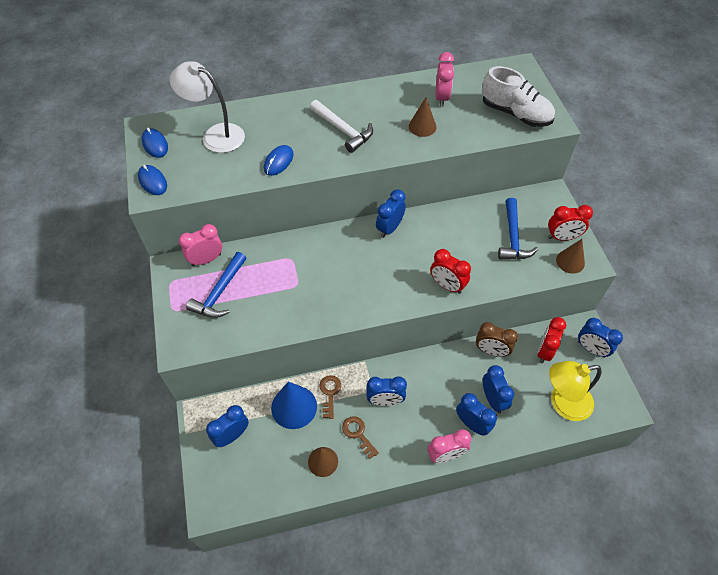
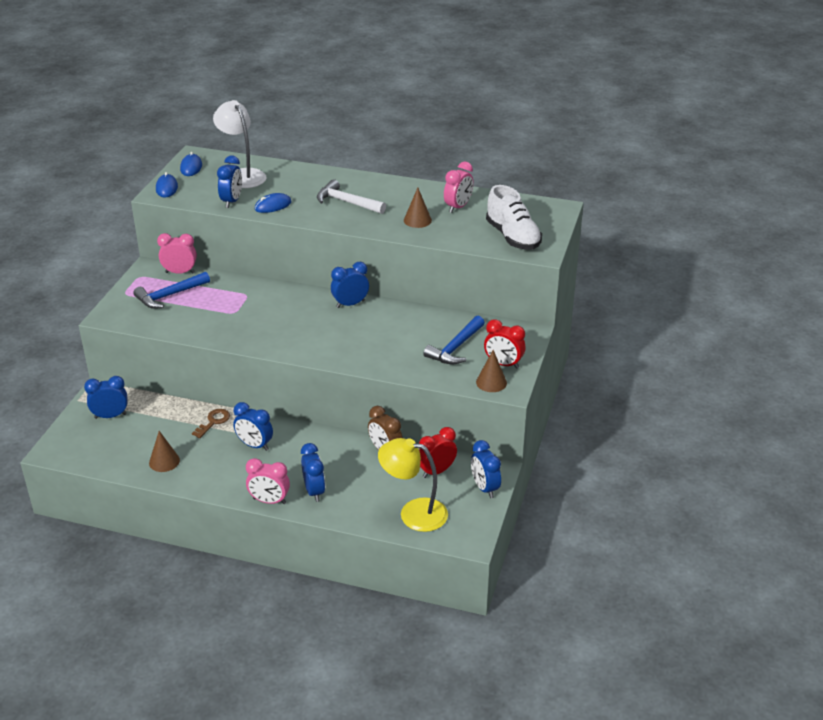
camera: 30 degrees right, 20 degrees down
blue cone [271,382,317,429] -> none
white hammer [310,100,373,153] -> white hammer turned 135 degrees clockwise [317,179,386,214]
brown key [342,416,379,459] -> none
red clock [430,249,471,294] -> none
blue clock [483,365,514,413] -> blue clock moved to [217,155,242,208]

